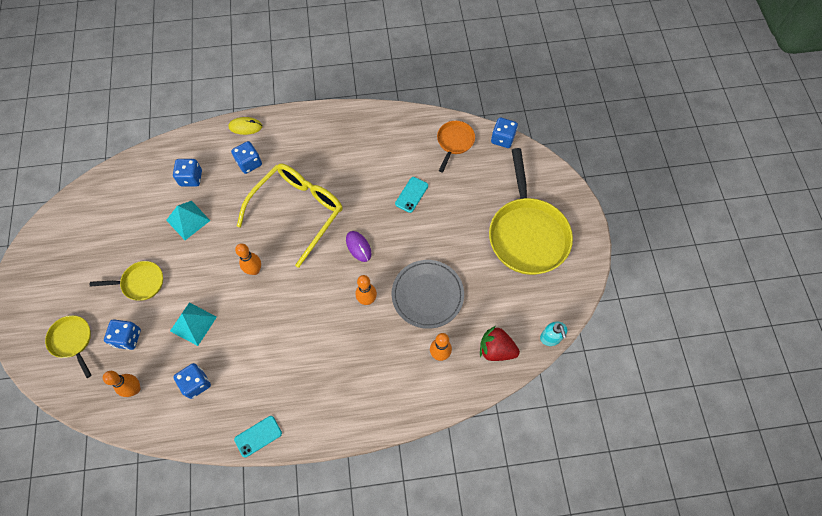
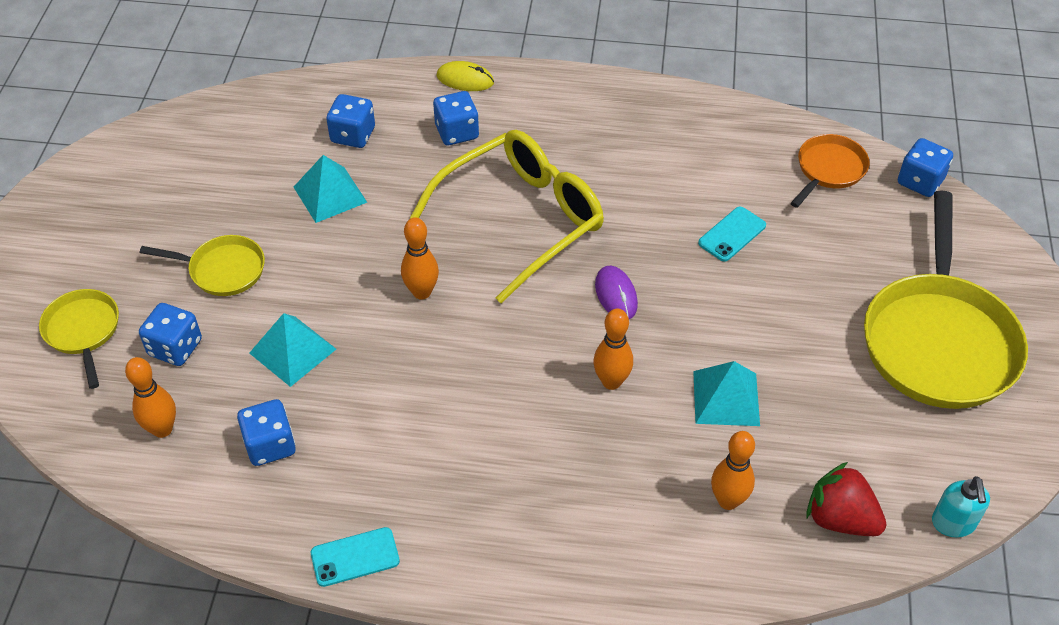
camera: 15 degrees right, 15 degrees down
grey plate [392,260,464,329] -> turquoise pyramid [693,361,760,426]

